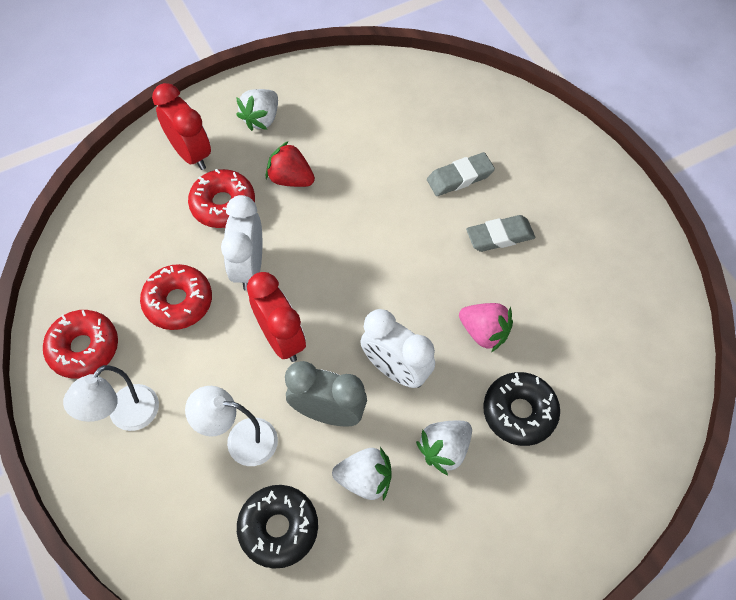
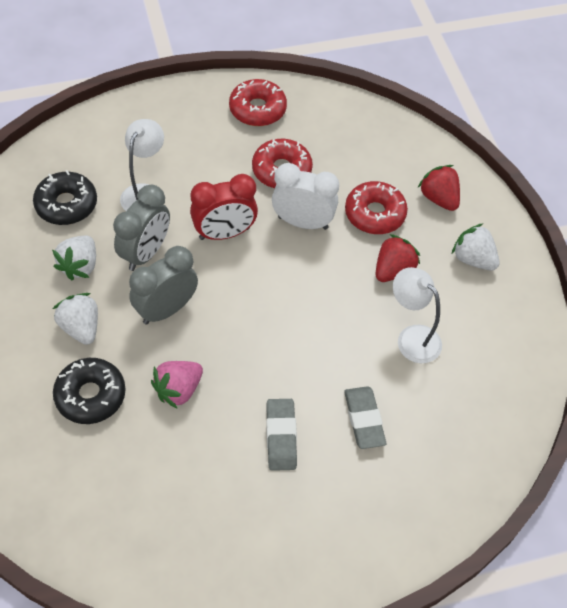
camera: 100 degrees right, 5 degrees down
white lamp [63,365,159,431] -> white lamp moved to [393,267,442,363]
red clock [152,83,211,170] -> red strawberry [418,165,460,211]
white clock [360,309,435,388] -> grey clock [129,246,198,325]

